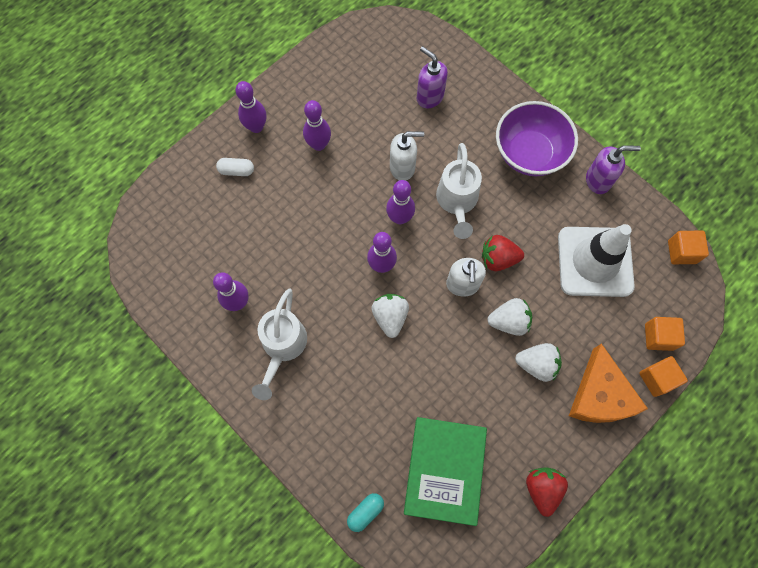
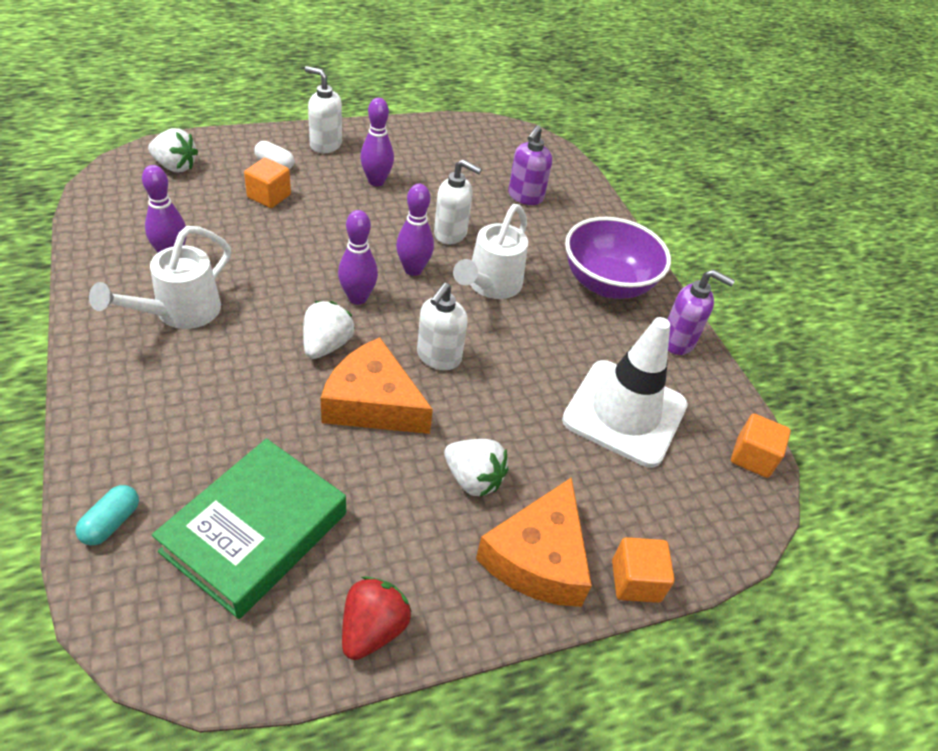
camera: 20 degrees right, 25 degrees down
purple bowling pin [236,81,267,133] -> white soap dispenser [305,66,342,153]
turquoise capsule [347,493,384,532] -> turquoise capsule turned 45 degrees counterclockwise [75,485,139,545]
purple soap dispenser [417,46,448,109] -> purple soap dispenser turned 135 degrees counterclockwise [508,125,552,205]
red strawberry [482,235,524,271] -> none
white strawberry [487,298,532,336] -> white strawberry moved to [148,128,198,172]
orange cube [645,317,685,351] -> orange cube moved to [244,158,291,208]
none -> orange cheese [320,337,433,434]

